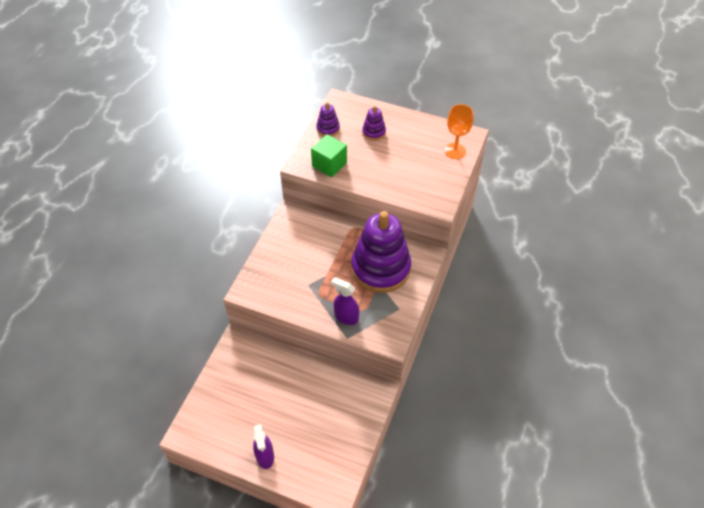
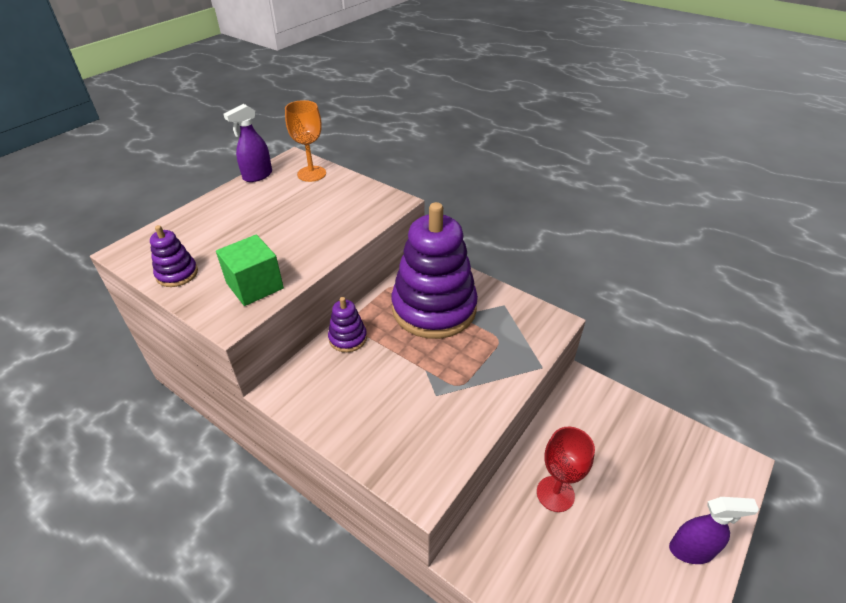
camera: 75 degrees left, 10 degrees down
purple spray bottle [331,277,359,325] -> purple spray bottle moved to [223,104,272,182]
purple stacking toy [362,106,386,141] -> purple stacking toy moved to [328,297,367,352]
none -> red goblet [537,427,595,512]

